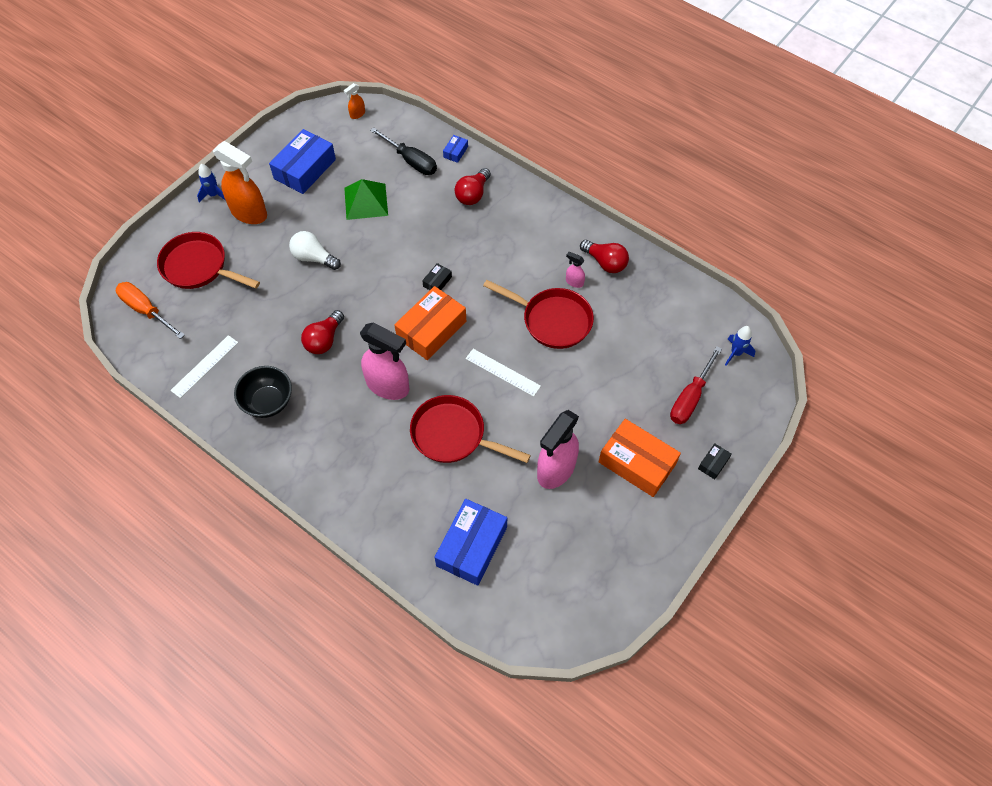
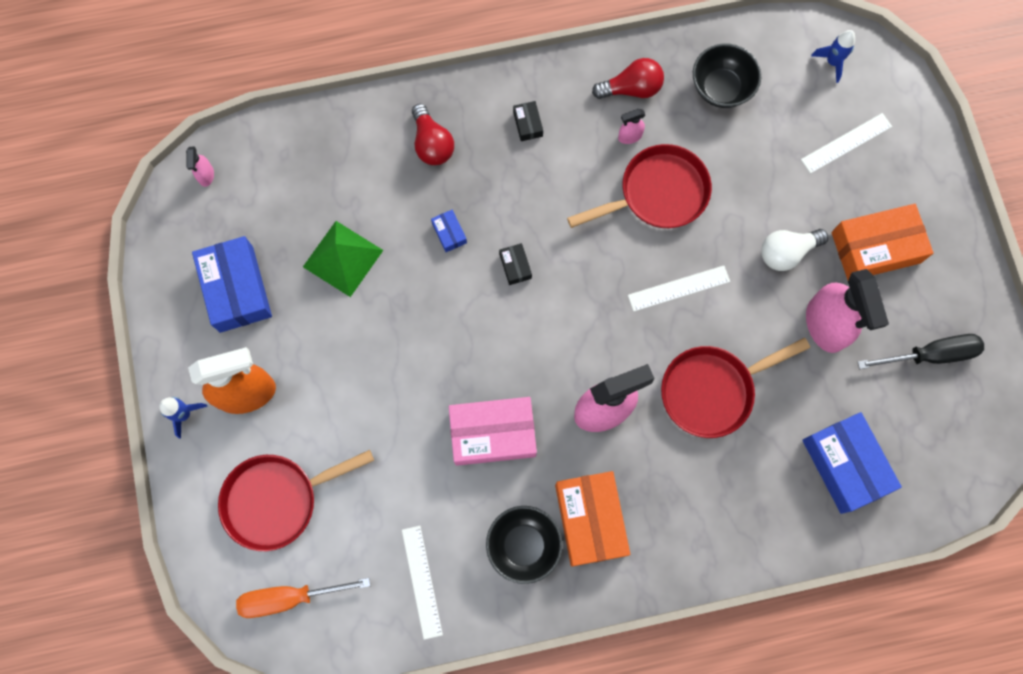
camera: 50 degrees left, 15 degrees up
white light bulb [289,231,341,270] -> white light bulb moved to [761,229,828,271]
red light bulb [301,310,344,354] -> pink box [449,397,537,466]
orange spray bottle [344,83,365,119] -> pink spray bottle [186,147,214,187]
black screwdriver [370,127,437,175] -> black screwdriver moved to [858,334,984,369]
orange box [394,286,466,360] -> orange box moved to [555,471,630,567]
blue box [443,135,468,163] -> blue box moved to [431,210,467,252]
red screwdriver [670,346,722,424] -> white ruler [801,113,892,174]
black box [698,443,731,479] -> black box moved to [513,101,543,141]
none -> black bowl [693,44,761,108]

